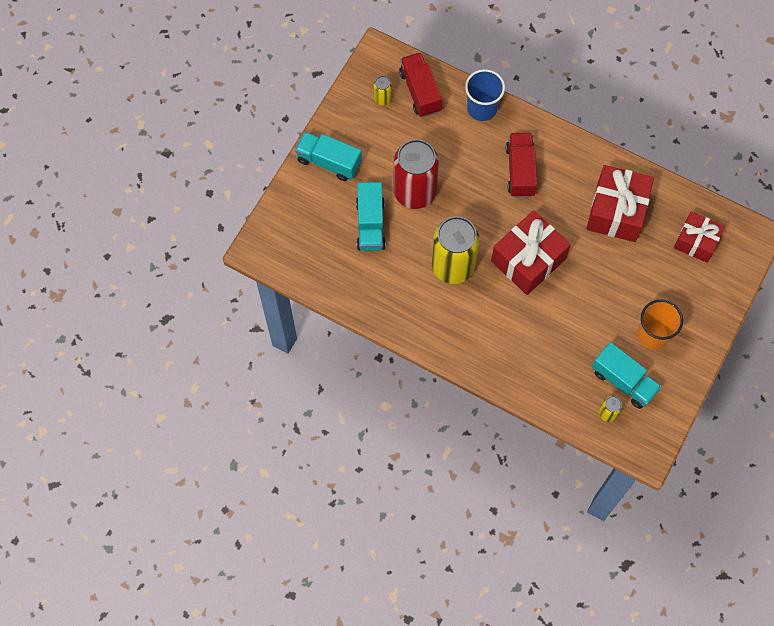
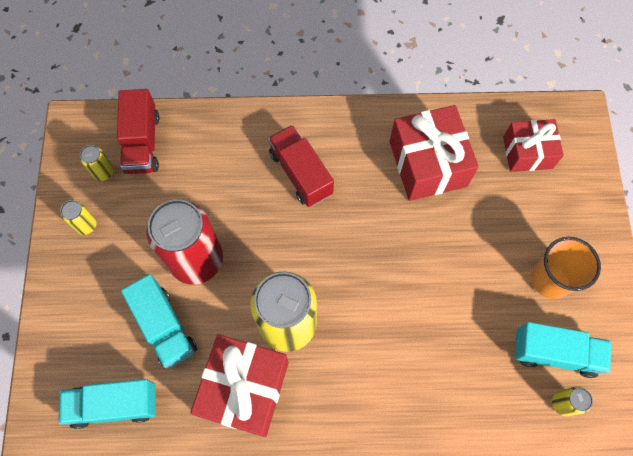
camera: 30 degrees left, 0 degrees up
turquoise truck [295,132,362,181] -> turquoise truck moved to [58,379,156,429]
red truck [399,52,442,117] -> red truck turned 135 degrees counterclockwise [117,89,159,174]
blue cup [465,69,505,121] -> none
red gift [491,210,571,295] -> red gift moved to [190,334,289,437]
none -> yellow can [60,200,97,235]

